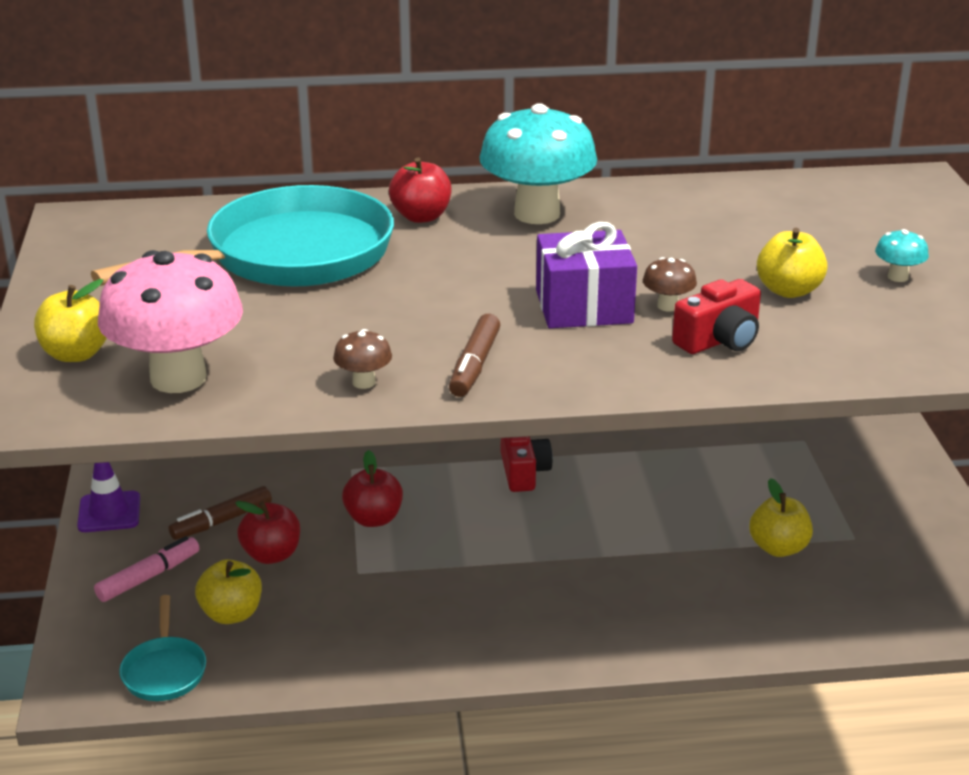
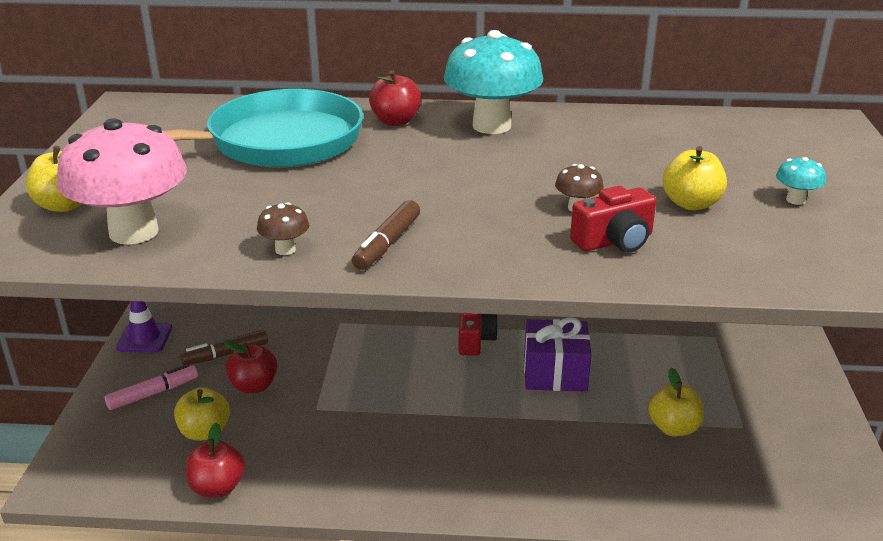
camera: 10 degrees right, 0 degrees up
turquoise pan [119,595,206,701] -> none
red apple [342,450,403,527] -> red apple moved to [185,423,245,497]
purple gift [536,222,637,328] -> purple gift moved to [524,317,592,392]

